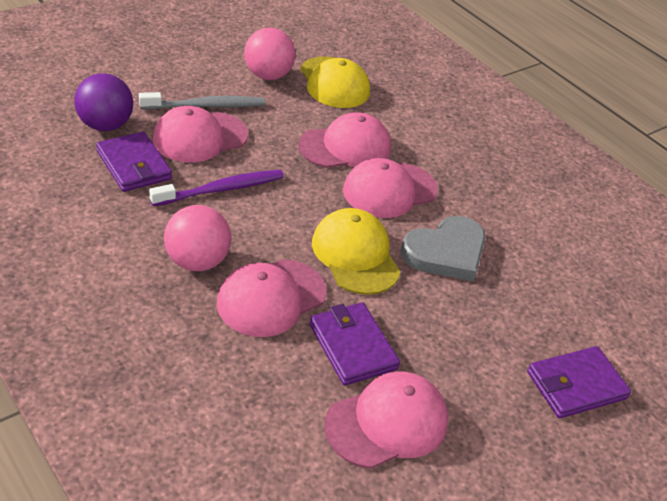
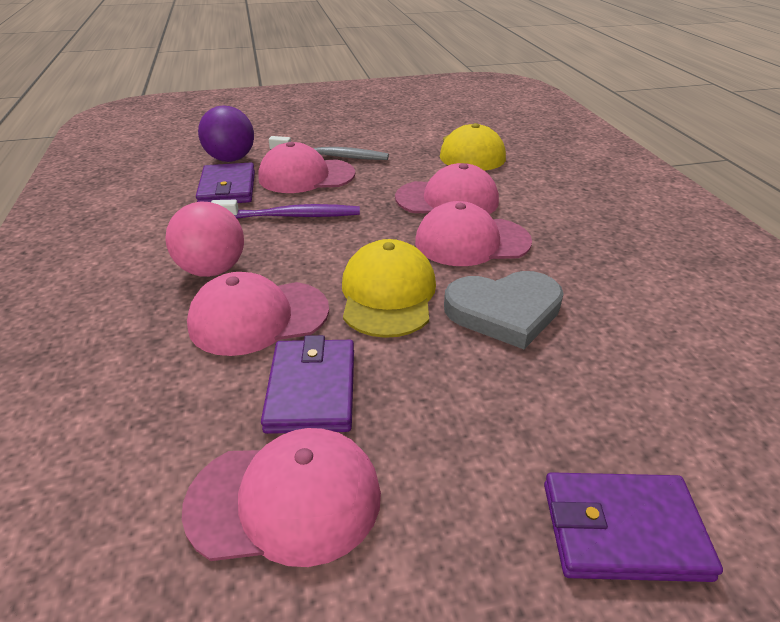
camera: 30 degrees right, 5 degrees down
pink ball [244,28,295,80] -> none

